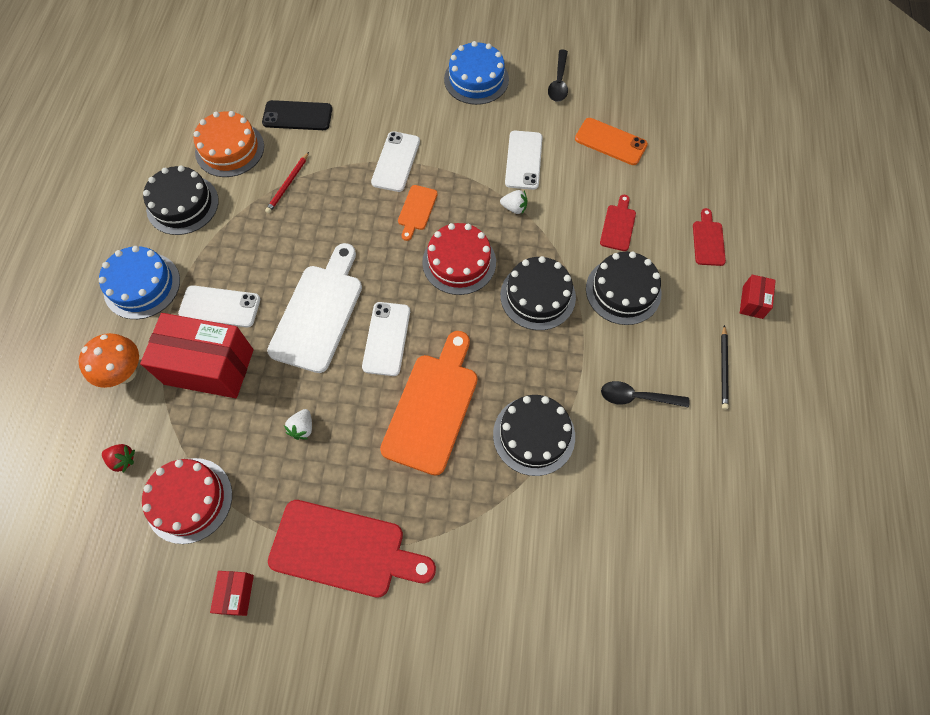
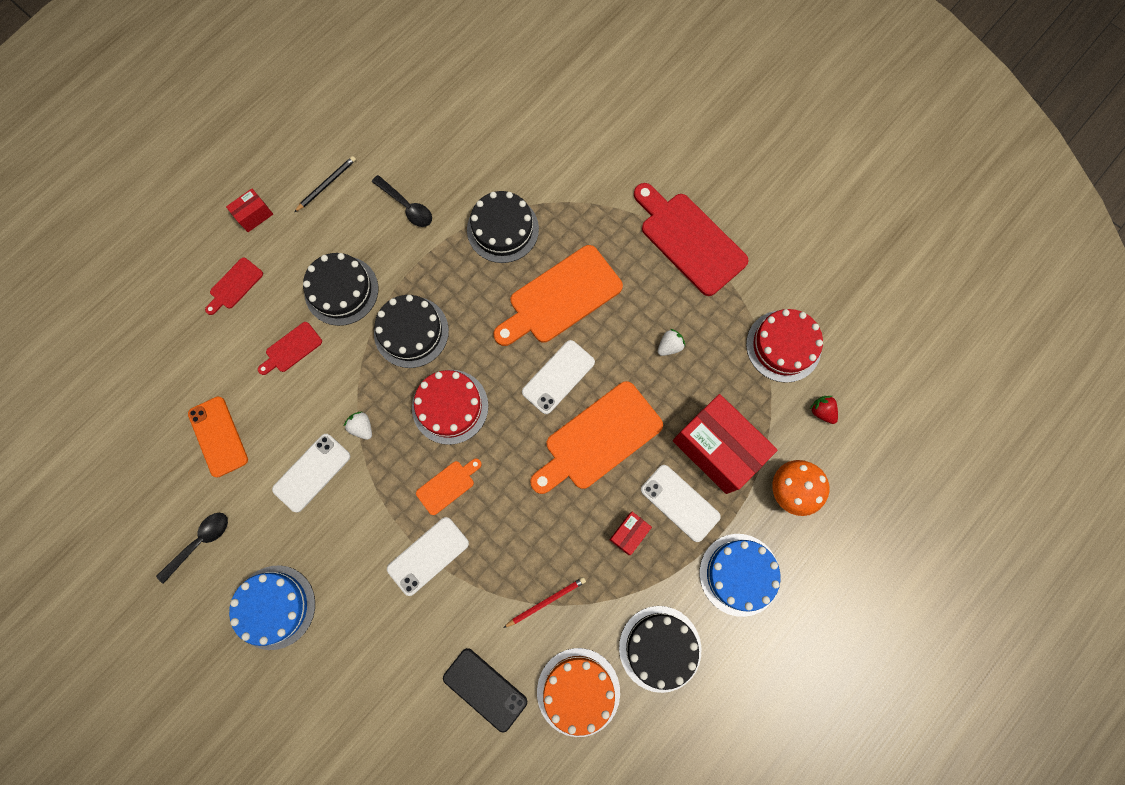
camera: 145 degrees left, 10 degrees up
red box [210,571,254,616] -> red box moved to [610,512,652,555]
white cutting board [267,243,362,373] -> orange cutting board [530,381,663,494]

